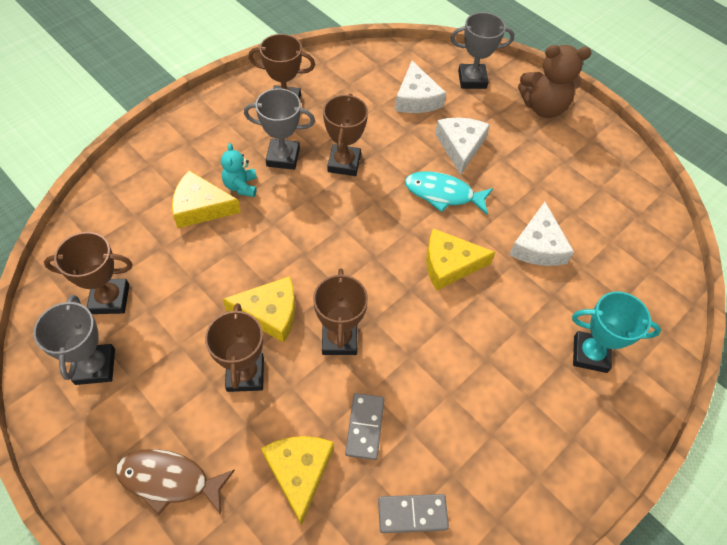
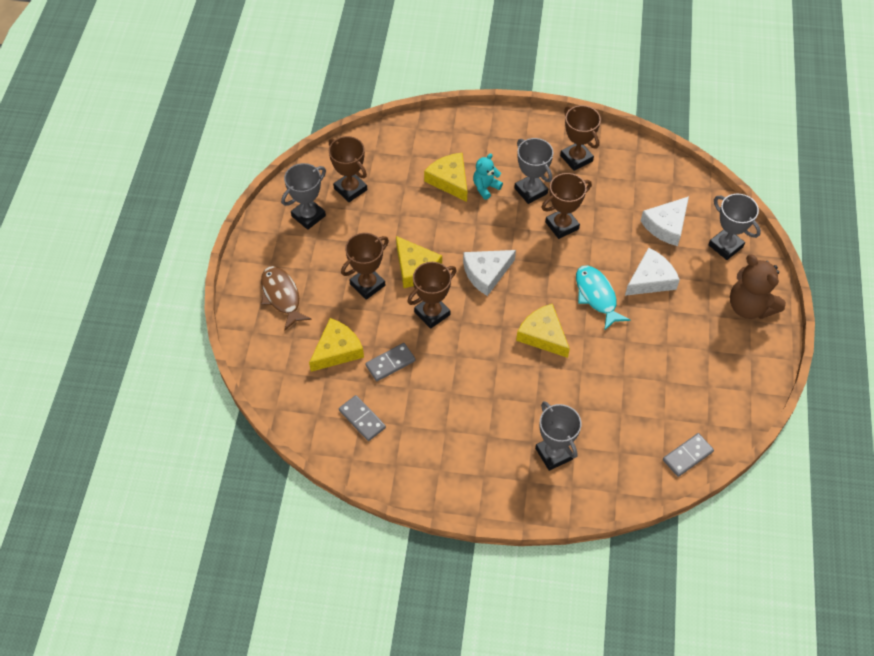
camera: 55 degrees right, 0 degrees up
white cheese [509,202,574,266] -> white cheese moved to [463,250,516,296]
turquoise trophy [572,291,661,373] -> grey trophy [535,401,582,471]
none -> grey domino [663,433,714,477]

